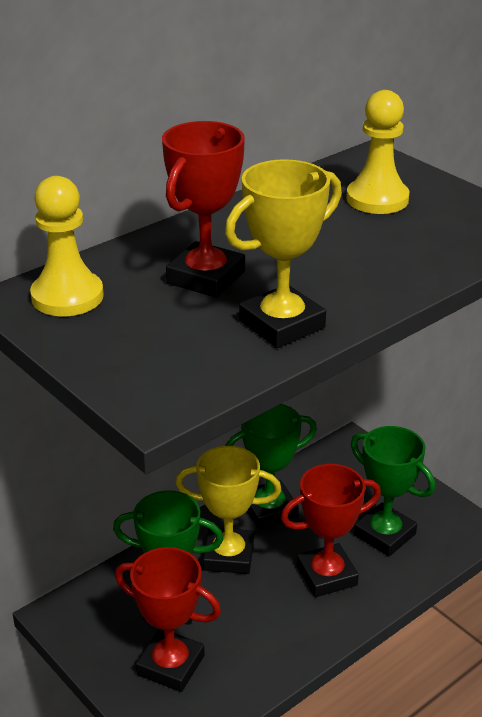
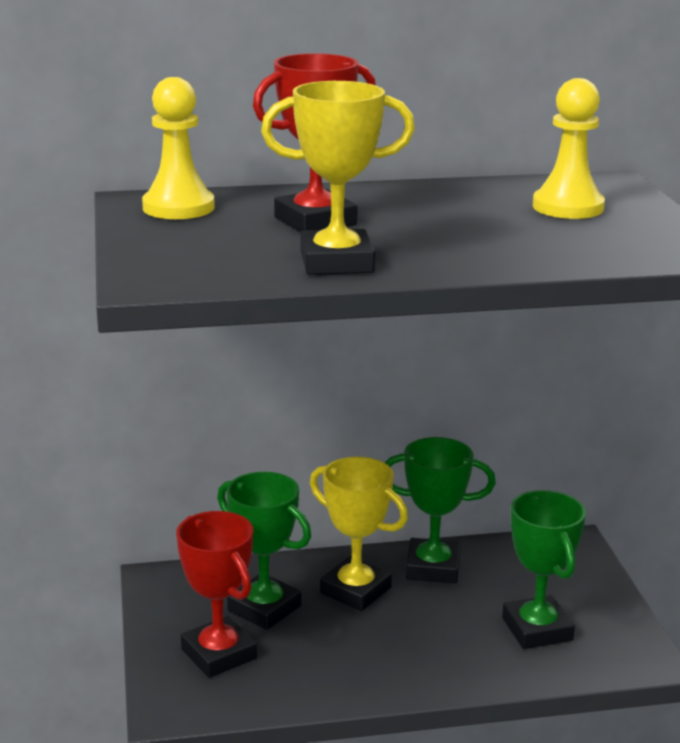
camera: 30 degrees right, 10 degrees down
red trophy [281,464,381,597] -> none

